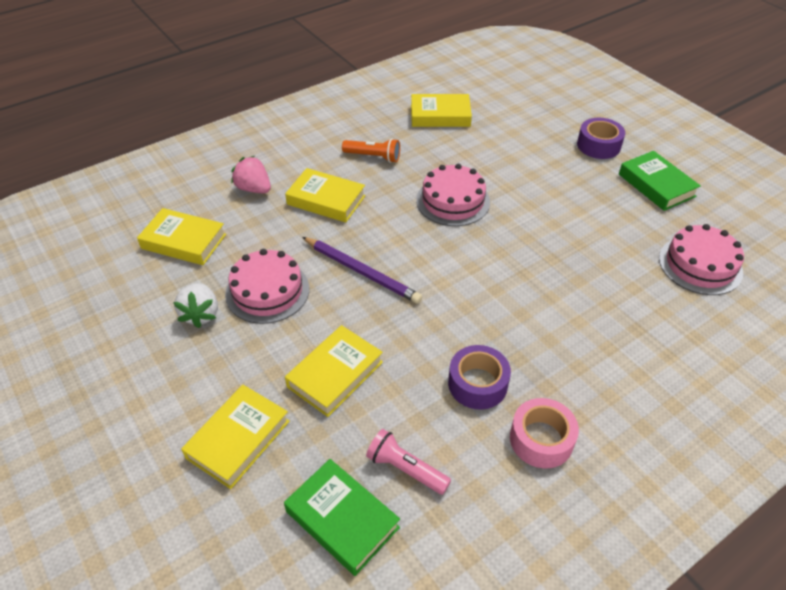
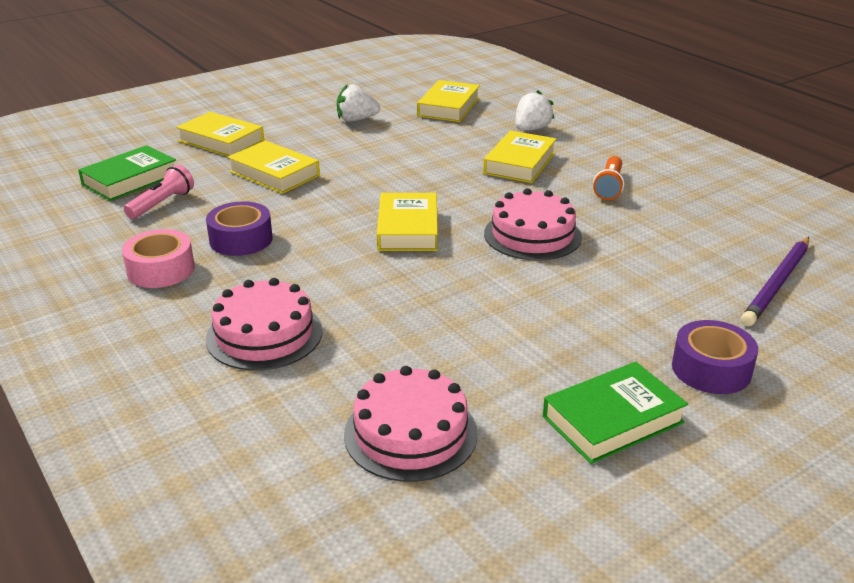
camera: 90 degrees right, 15 degrees down
pink cake [225,249,309,324] -> pink cake moved to [206,278,323,371]
pink strawberry [231,156,271,193] -> white strawberry [515,90,555,131]
purple pencil [302,237,422,303] -> purple pencil moved to [741,237,809,326]
yellow book [411,94,472,127] -> yellow book moved to [377,193,438,251]

